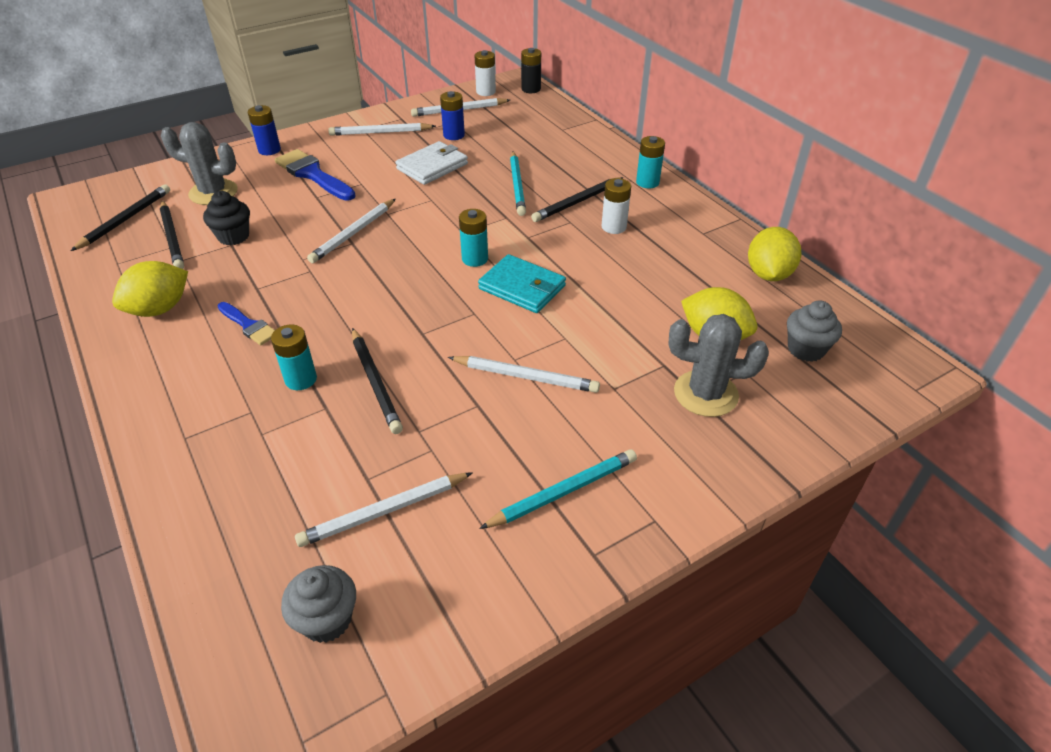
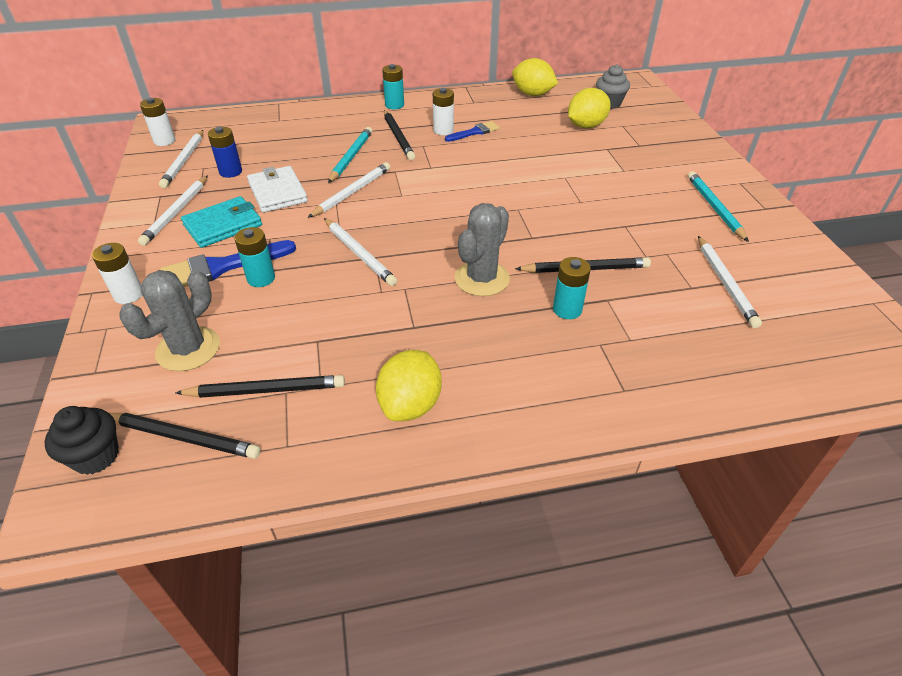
camera: 70 degrees left, 0 degrees up
black pencil [71,184,170,251] -> black pencil turned 150 degrees clockwise [109,413,261,459]
yellow lemon [112,261,188,317] -> yellow lemon turned 45 degrees clockwise [376,350,442,421]
black cupcake [203,191,250,245] -> black cupcake moved to [45,406,119,475]
blue brush [218,302,275,345] -> blue brush moved to [445,121,500,142]
blue battery [248,105,281,155] -> white battery [92,243,142,304]
grey cupcake [281,565,356,643] -> none
white pencil [448,356,600,393] -> white pencil moved to [308,162,390,218]
turquoise battery [459,209,488,267] -> turquoise battery moved to [234,227,275,287]
turquoise wallet [478,254,566,313] -> turquoise wallet moved to [181,196,262,248]
turquoise pencil [510,151,526,216] -> turquoise pencil turned 90 degrees counterclockwise [328,127,372,183]
black battery [521,48,541,93] -> none
grey cactus [668,314,769,417] -> grey cactus moved to [455,203,510,296]

